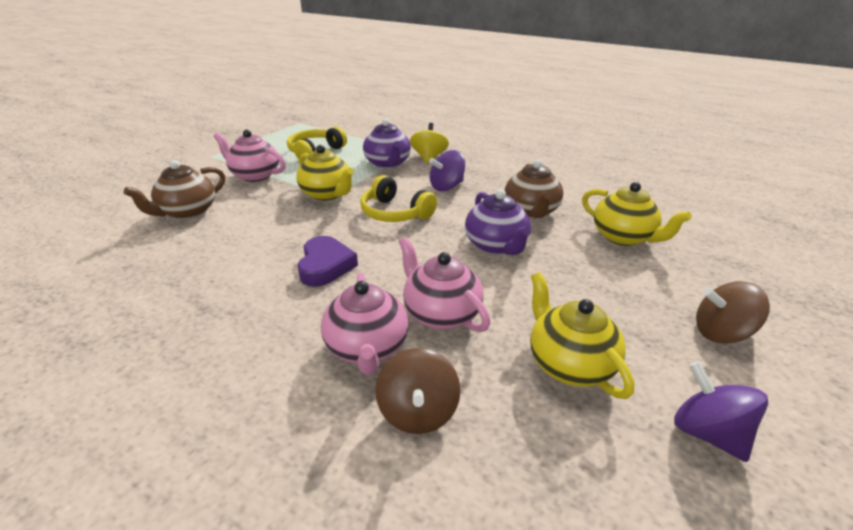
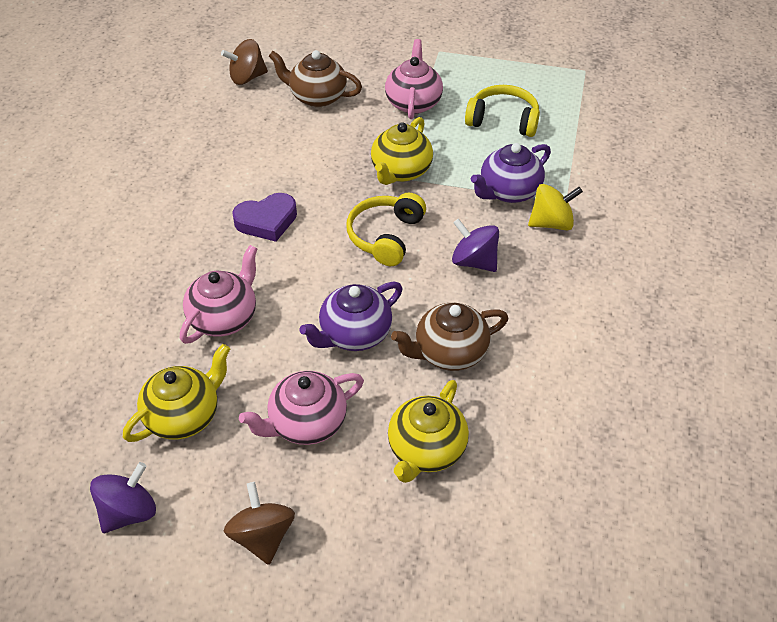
camera: 70 degrees right, 15 degrees up
pink teapot [321,273,409,375] -> pink teapot moved to [239,371,364,445]
brown spinning top [375,348,460,434] -> brown spinning top moved to [221,39,268,85]

